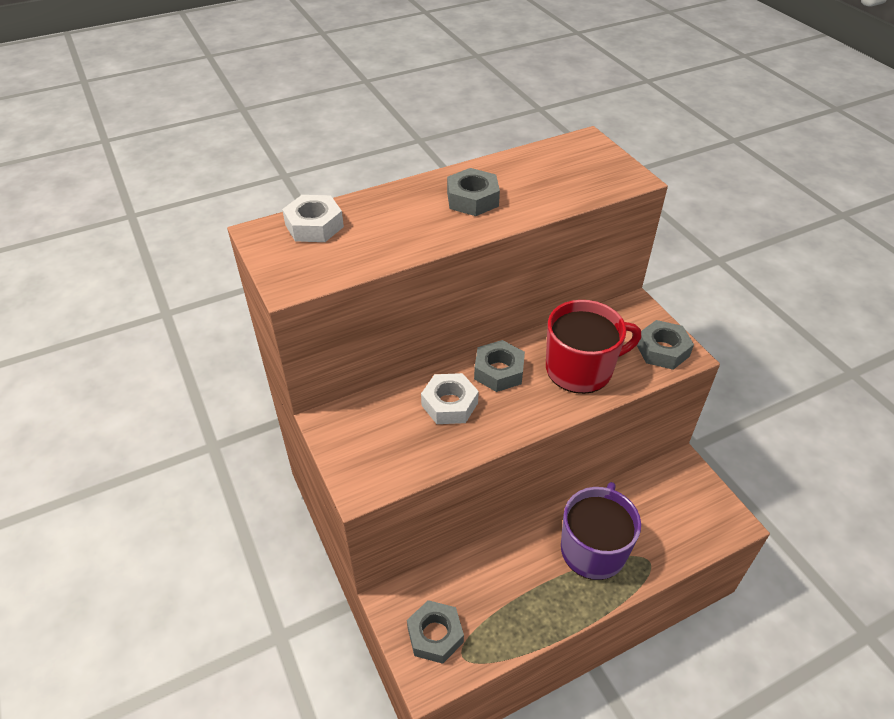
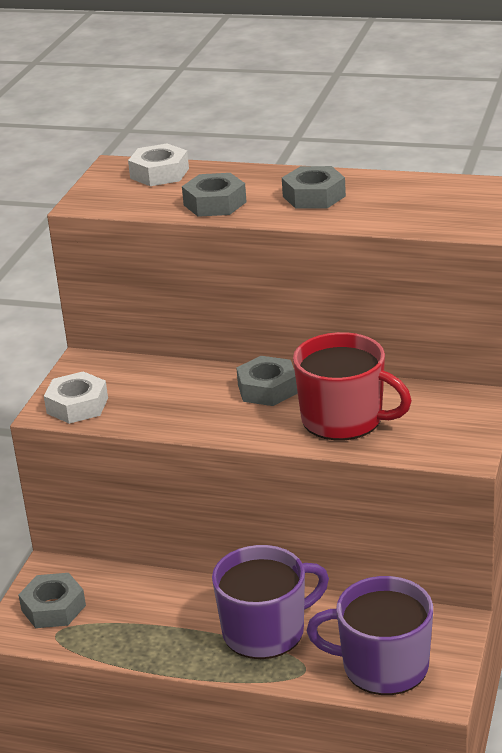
camera: 45 degrees right, 15 degrees down
white nut [421,373,479,424] -> white nut moved to [44,371,108,424]
grey nut [637,320,694,370] -> grey nut moved to [182,173,247,217]
none -> purple mug [306,576,433,695]

